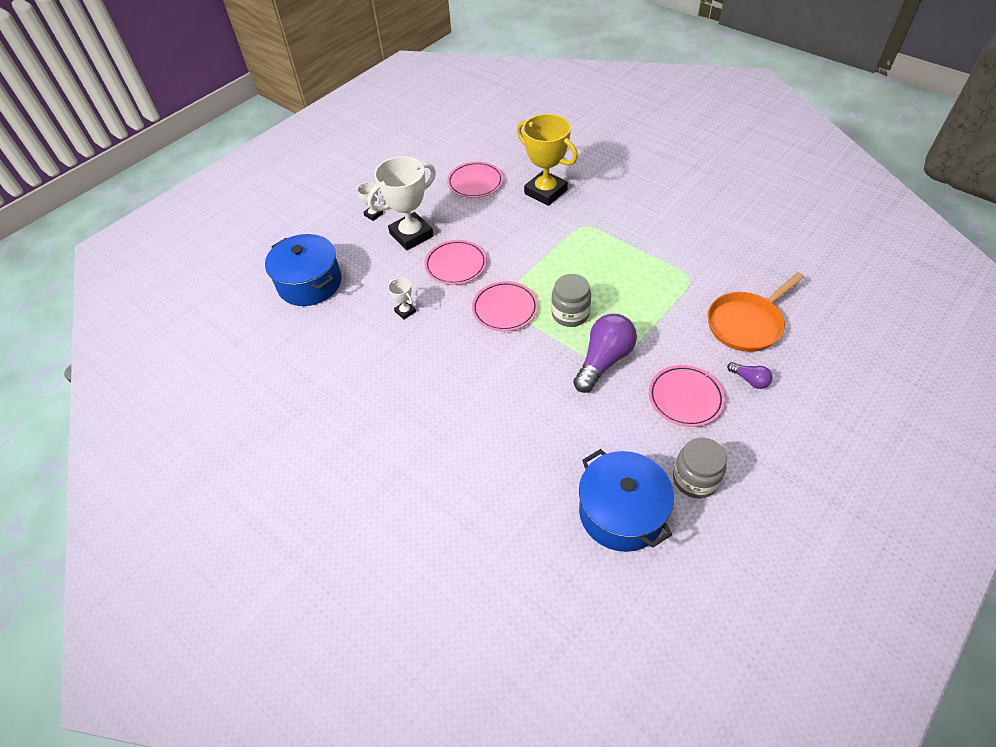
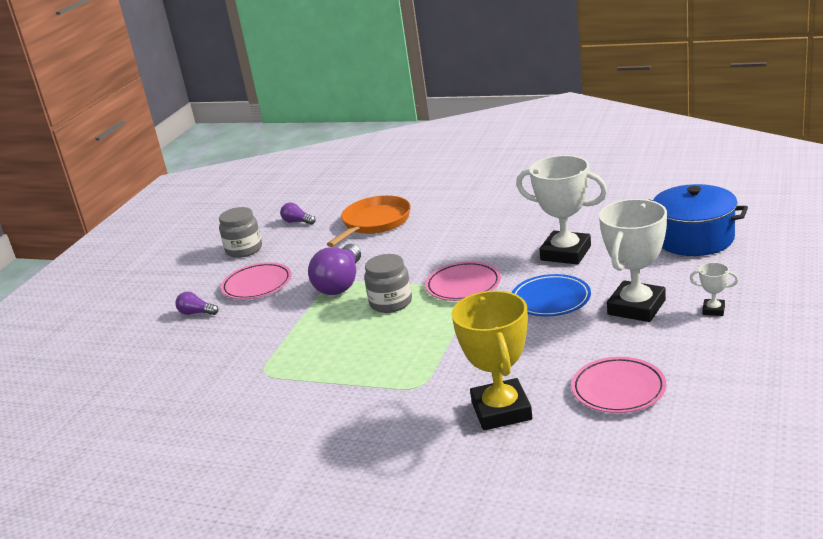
camera: 160 degrees right, 25 degrees down
white trophy [388,278,416,320] -> white trophy [516,155,607,264], size x2.29
pink plate [424,240,487,285] -> blue plate [511,274,591,317]
yellow trophy [517,114,578,206] -> yellow trophy turned 60 degrees clockwise [451,291,532,430]
blue pot [579,449,674,552] -> purple light bulb [280,203,316,225]
orange pan [708,272,804,352] -> orange pan moved to [327,195,411,247]

